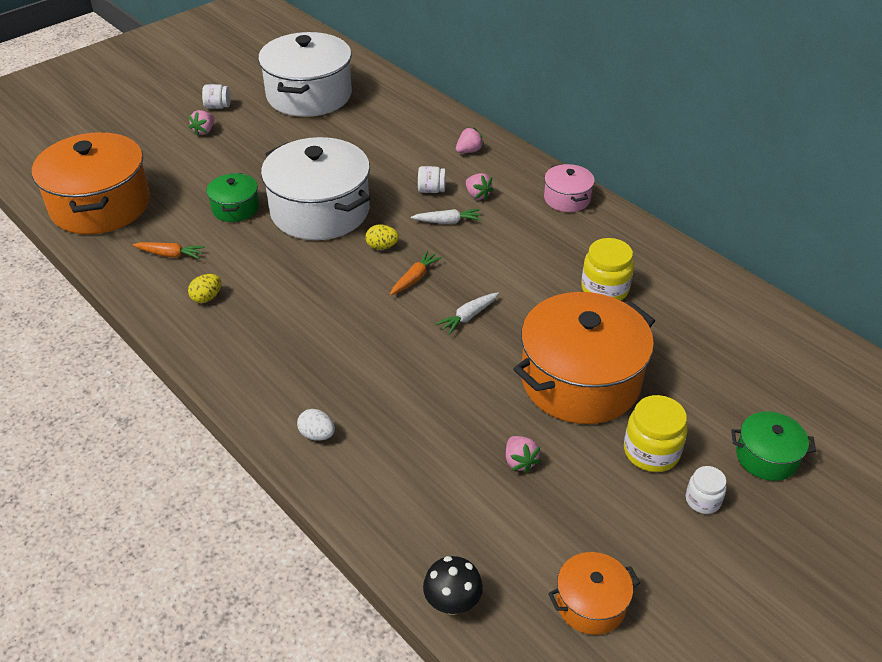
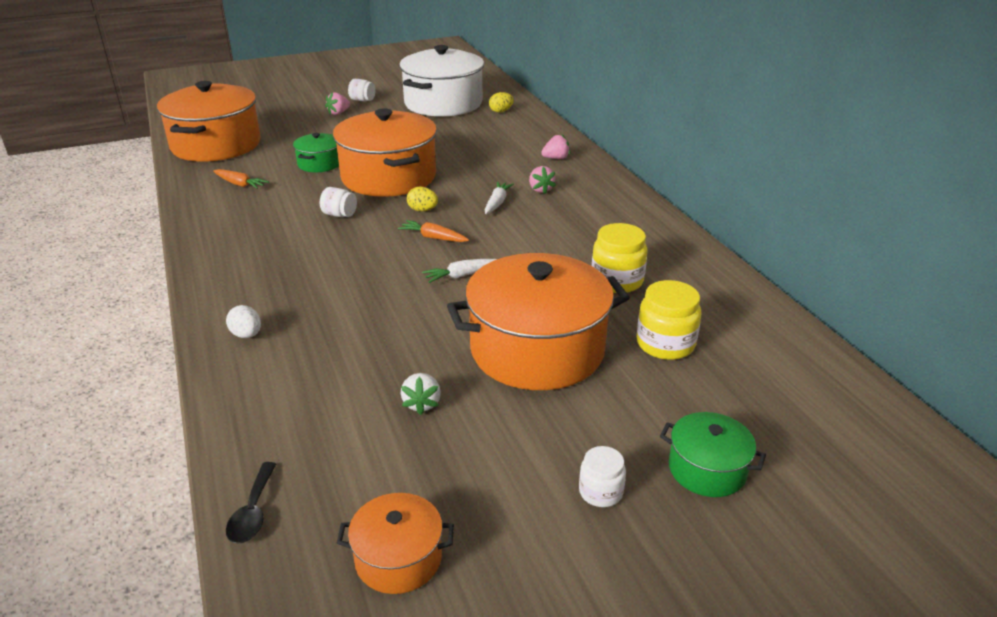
camera: 20 degrees right, 10 degrees down
yellow egg [188,274,221,303] -> yellow egg moved to [489,92,514,112]
white pot [261,137,371,240] -> orange pot [333,108,437,197]
orange carrot [390,251,442,295] -> orange carrot turned 120 degrees counterclockwise [398,220,469,242]
white carrot [411,209,482,224] -> white carrot turned 90 degrees counterclockwise [485,182,514,214]
white jar [418,166,446,193] -> white jar moved to [320,187,357,217]
black mushroom [423,556,483,615] -> black spoon [226,462,276,544]
pink strawberry [506,436,541,473] -> white strawberry [400,373,441,415]
pink pot [544,164,595,212] -> none
yellow jar [624,395,688,472] -> yellow jar moved to [636,280,701,360]

